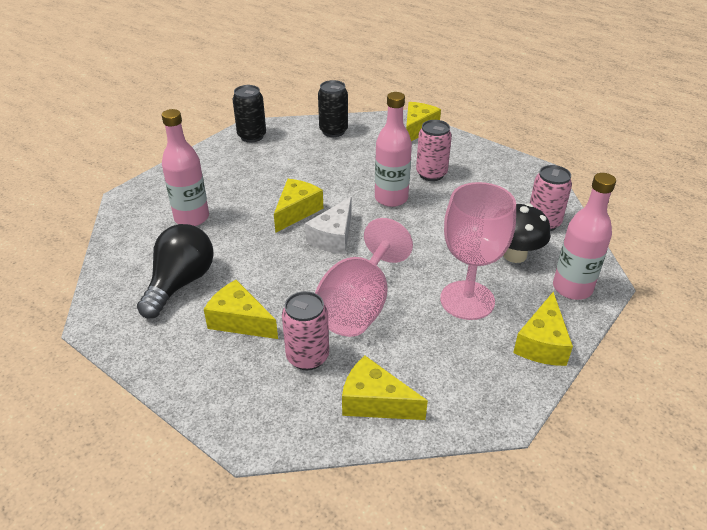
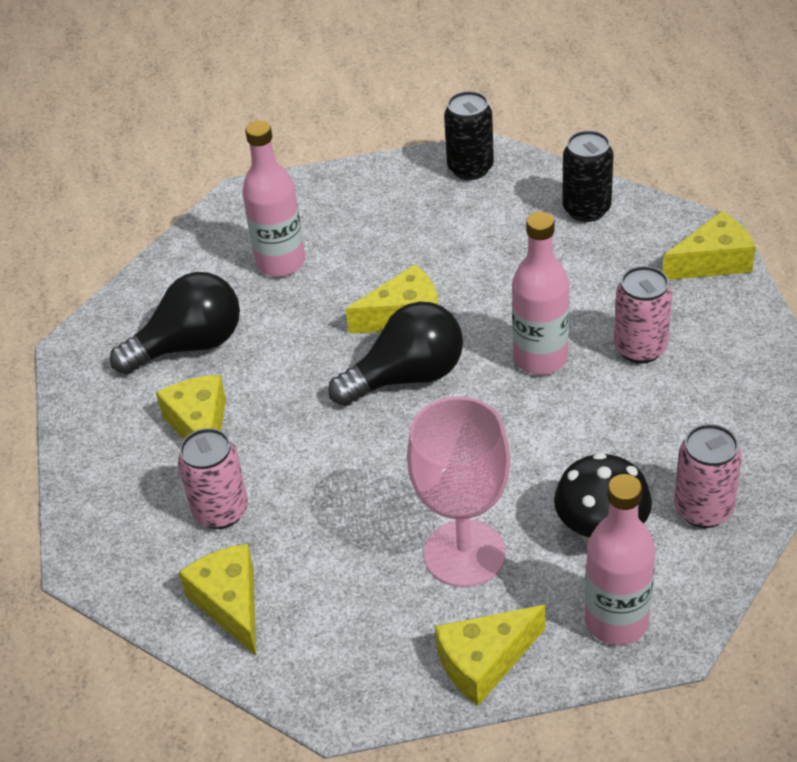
camera: 45 degrees right, 5 degrees up
white cheese [305,197,351,254] -> black light bulb [328,302,463,406]
pink goblet [315,218,413,337] -> none

